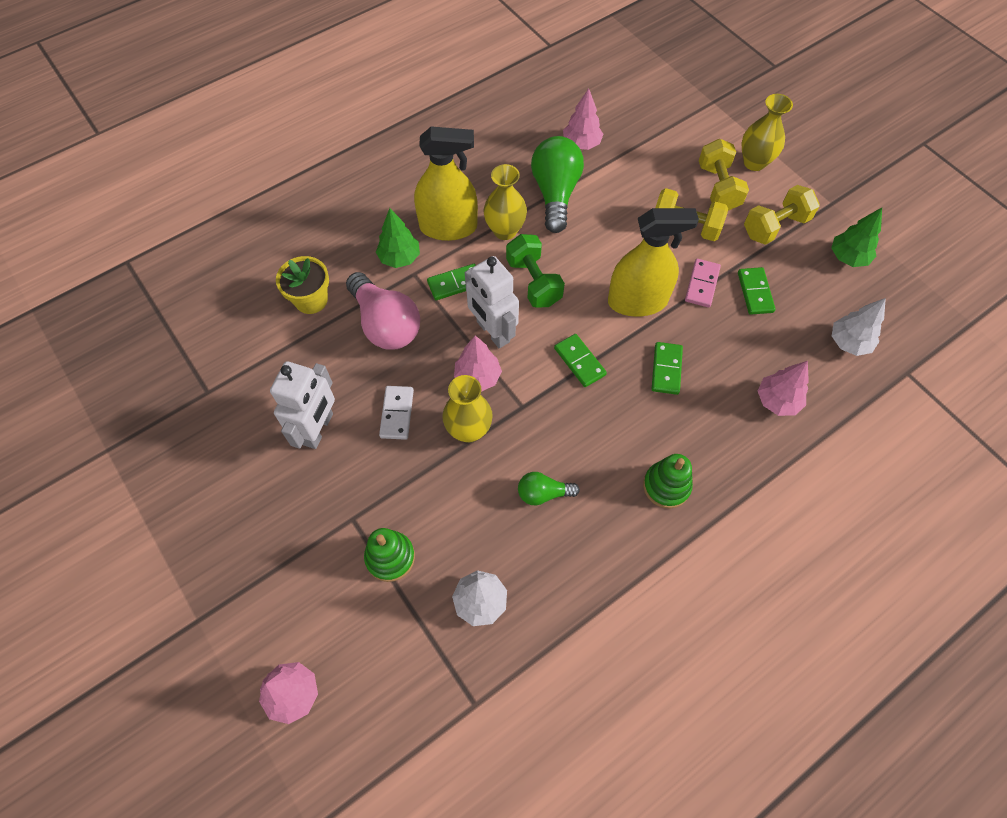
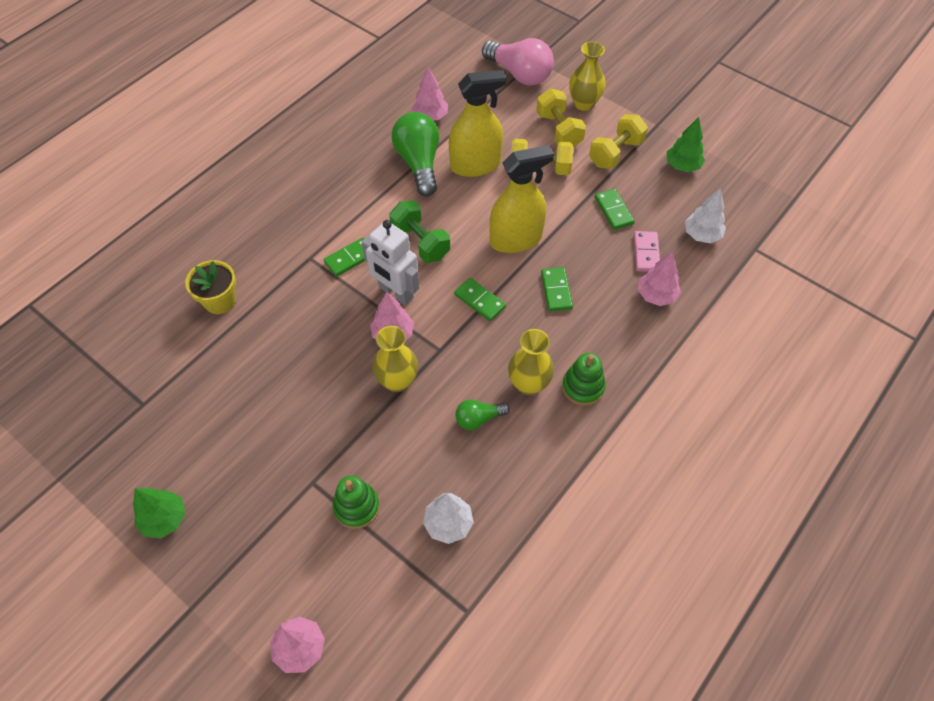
camera: 15 degrees left, 5 degrees down
white robot [270,361,335,449] -> none
pink light bulb [346,272,420,350] -> pink light bulb moved to [482,38,554,85]
green tree [376,208,420,268] -> green tree moved to [133,488,185,539]
white domino [379,386,414,440] -> none
yellow spray bottle [414,126,478,241] -> yellow spray bottle moved to [449,70,506,177]
yellow vase [484,164,527,240] -> yellow vase moved to [508,329,554,395]
pink domino [685,259,721,308] -> pink domino moved to [634,231,660,272]

